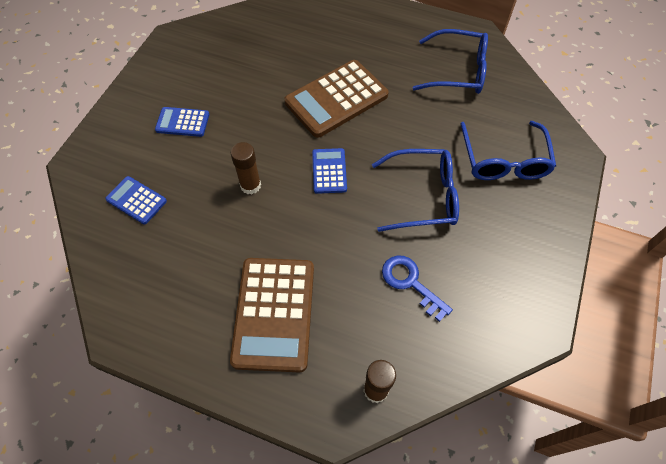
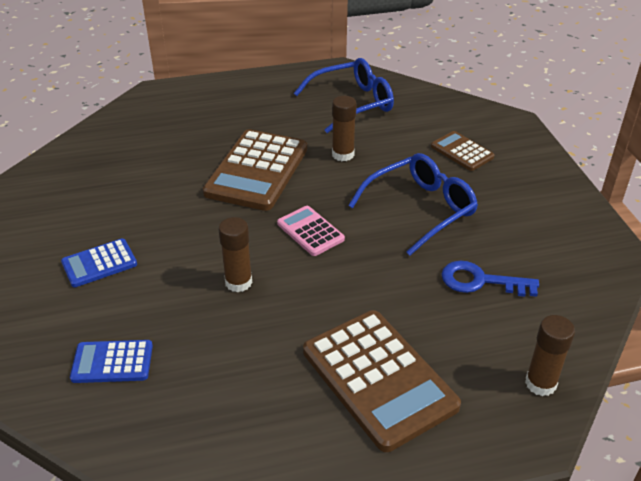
camera: 35 degrees left, 20 degrees down
blue calculator [312,148,347,194] -> pink calculator [277,206,345,256]
blue glasses [460,121,556,180] -> brown calculator [431,131,495,171]
none -> brown glue stick [332,96,357,161]

